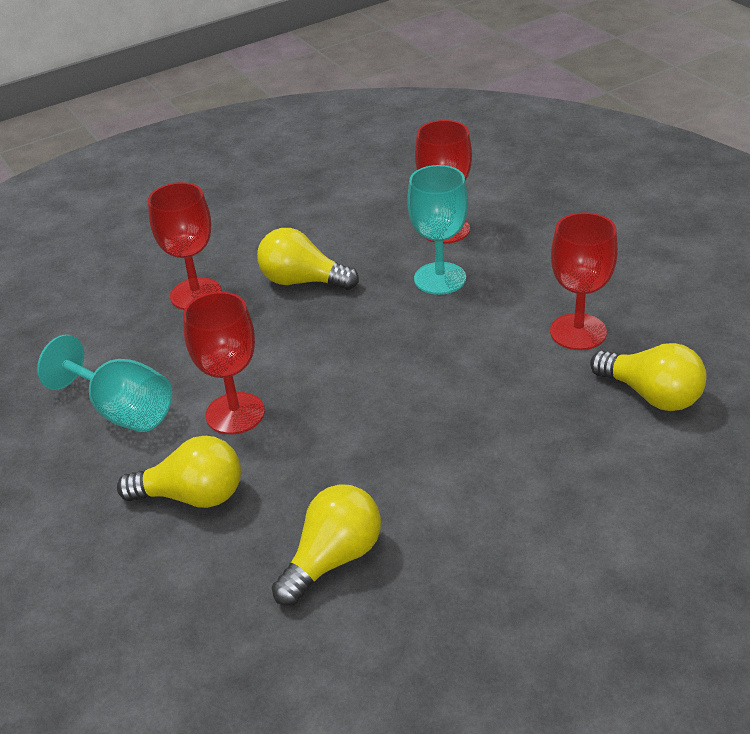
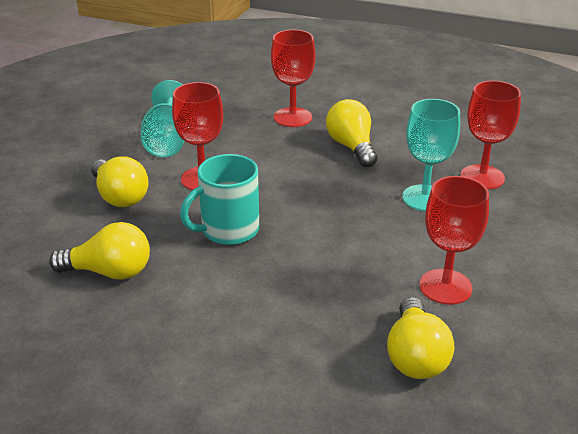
camera: 50 degrees right, 5 degrees down
none -> turquoise mug [180,154,259,245]

